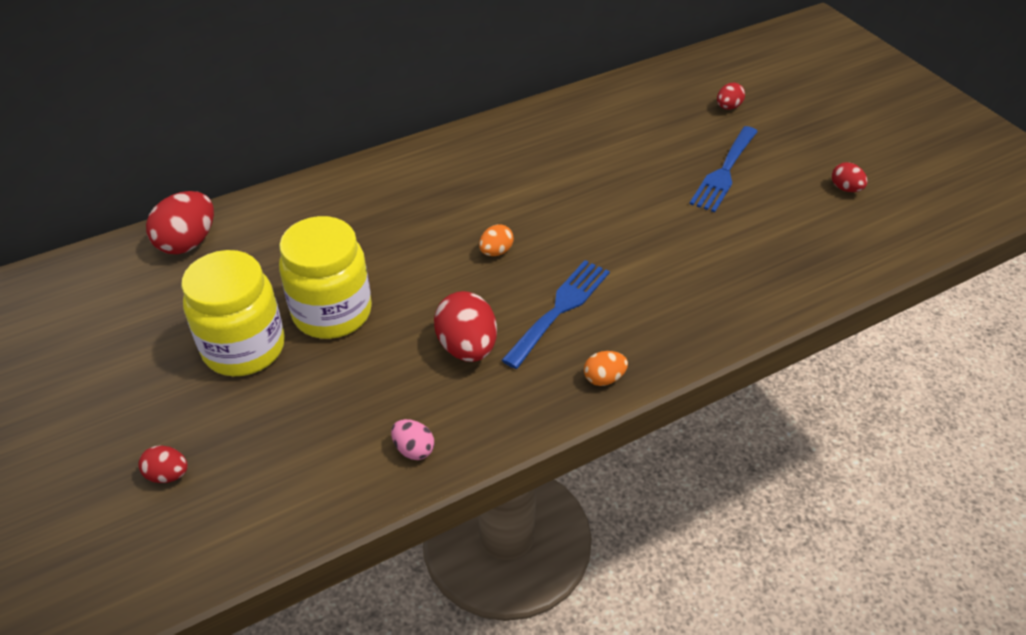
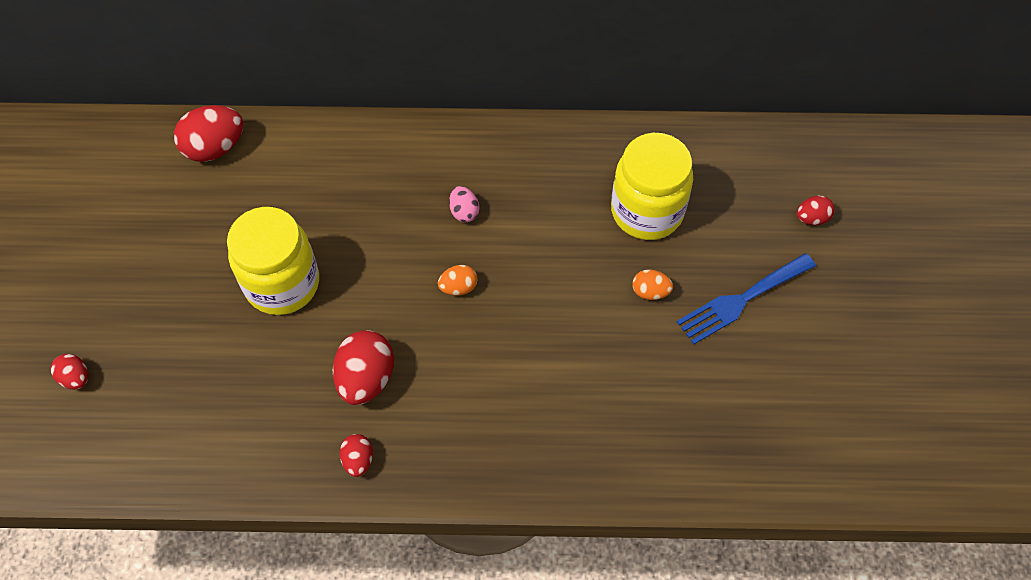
camera: 30 degrees right, 15 degrees up
yellow jar [181,250,285,376] -> yellow jar moved to [611,133,693,240]
pink egg [391,419,434,460] -> pink egg moved to [449,186,480,223]
blue fork [502,260,610,369] -> none
orange egg [584,351,628,386] -> orange egg moved to [632,269,673,300]
red egg [832,162,868,192] -> red egg moved to [340,434,373,477]

